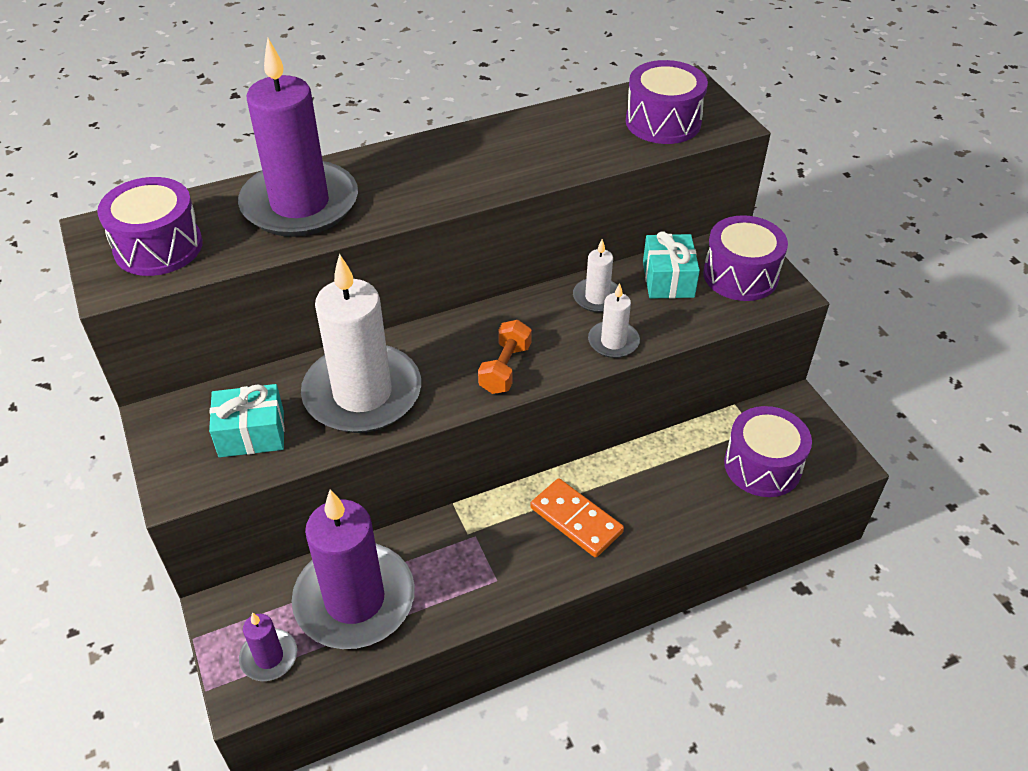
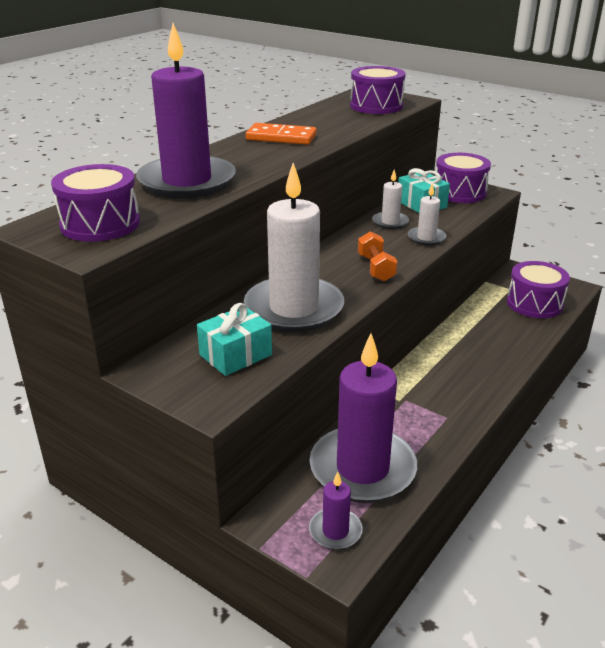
camera: 30 degrees left, 15 degrees down
orange domino [530,478,624,558] -> orange domino moved to [246,123,317,145]

